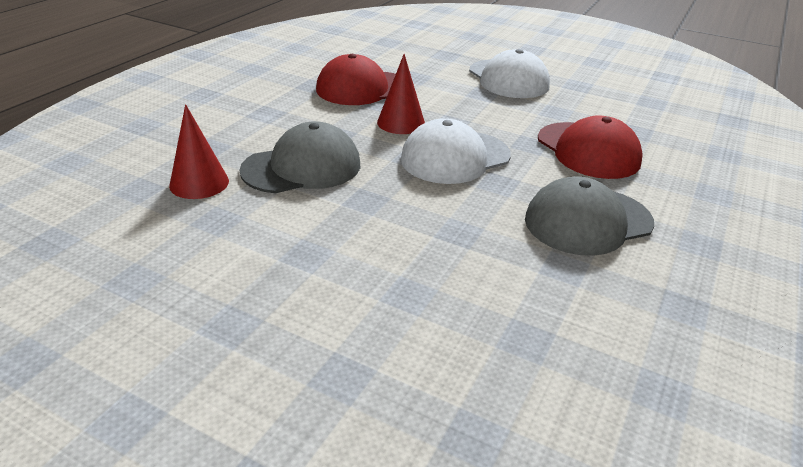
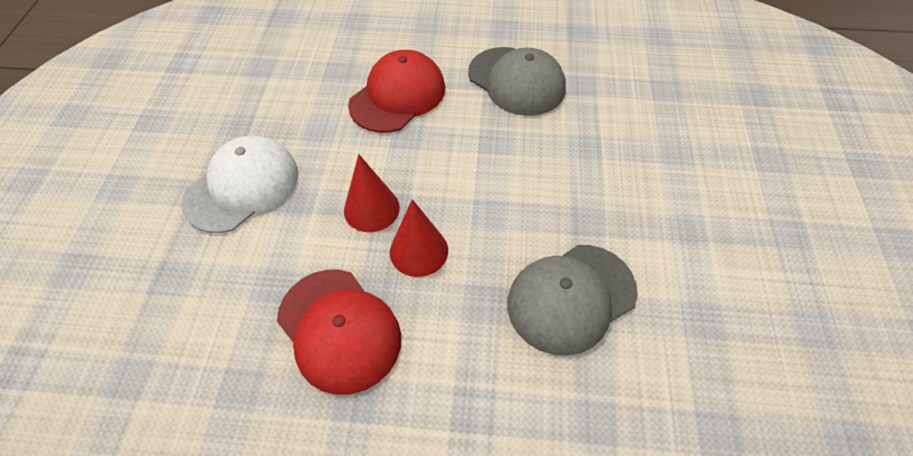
camera: 110 degrees left, 20 degrees up
red cone [169,104,229,199] -> red cone moved to [344,154,400,232]
grey cap [240,121,360,193] -> grey cap turned 75 degrees counterclockwise [507,245,638,356]
white cap [401,118,511,184] -> none

